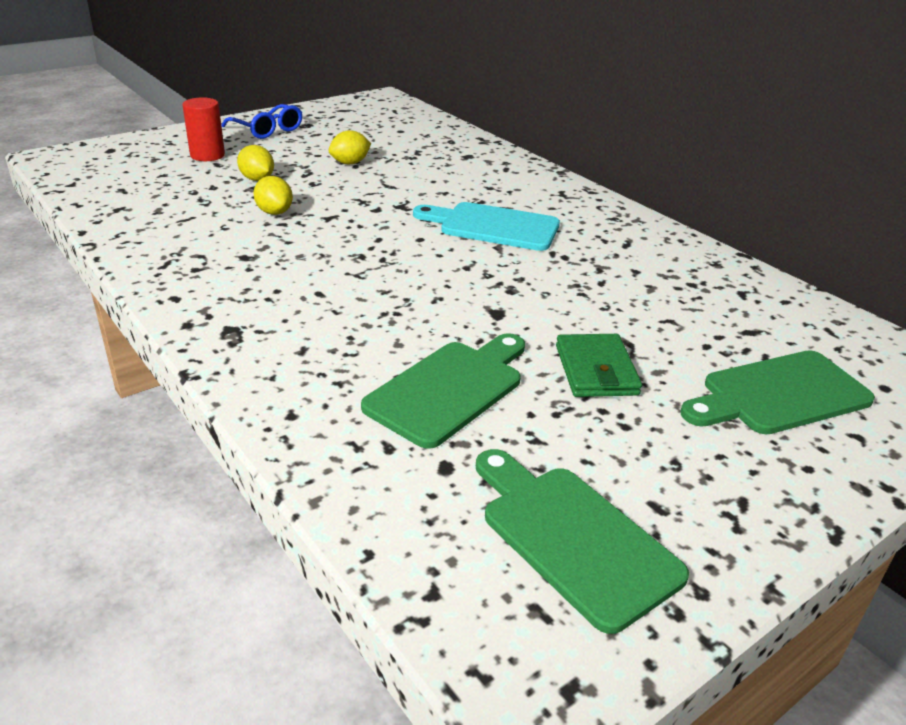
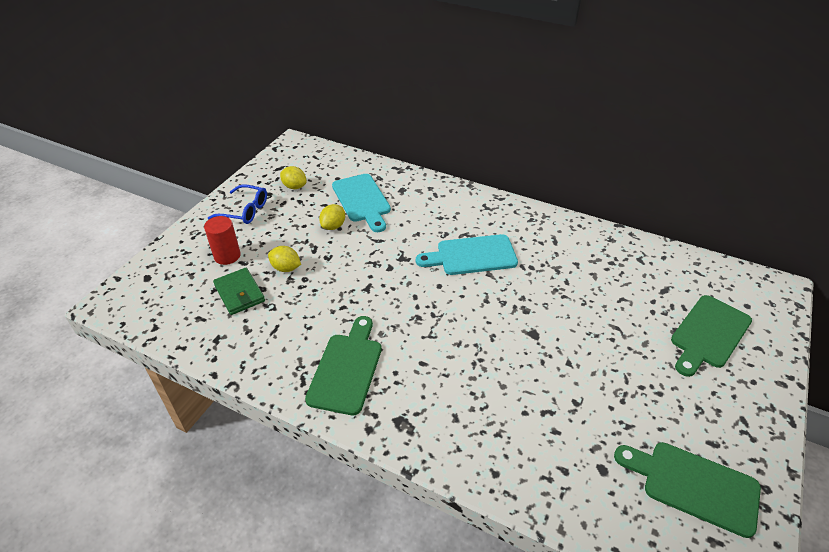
camera: 25 degrees left, 10 degrees up
yellow lemon [253,176,293,215] -> yellow lemon moved to [280,166,307,189]
green cutting board [361,333,525,449] -> green cutting board moved to [305,316,382,415]
green wallet [556,334,642,397] -> green wallet moved to [213,268,265,315]
none -> turquoise cutting board [332,174,391,232]

